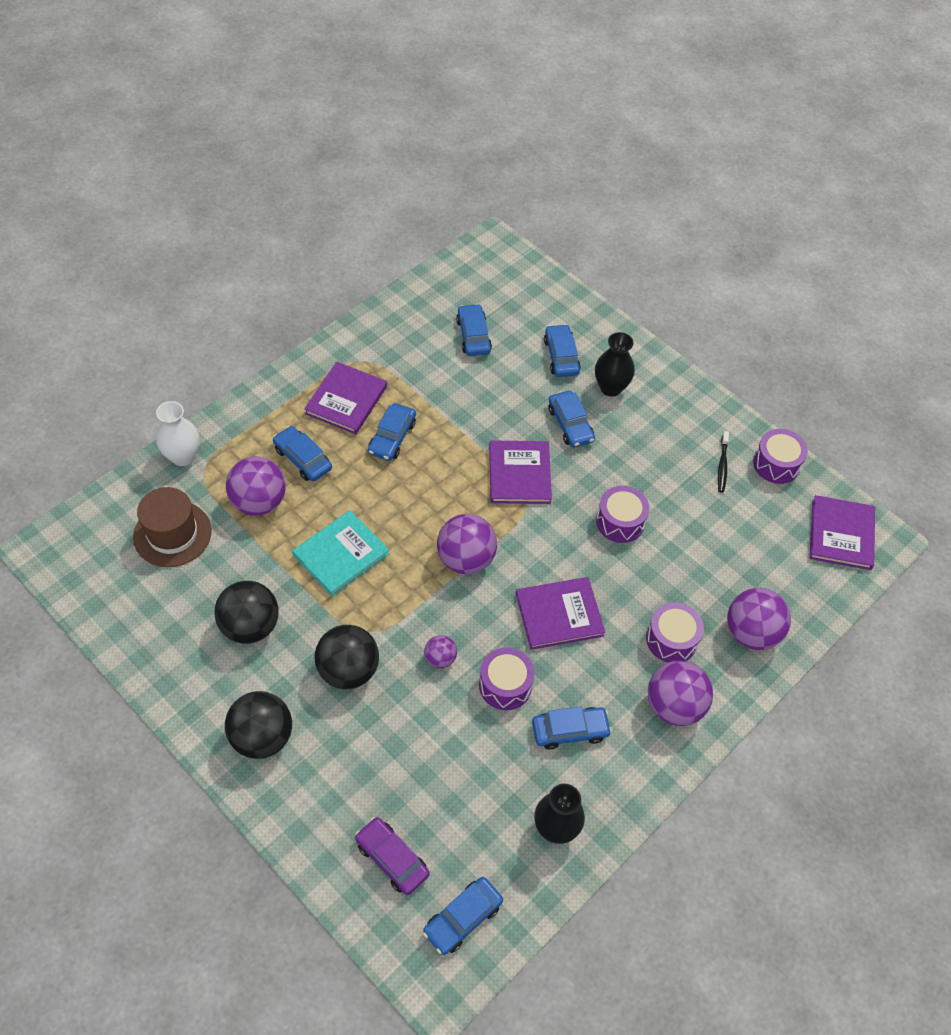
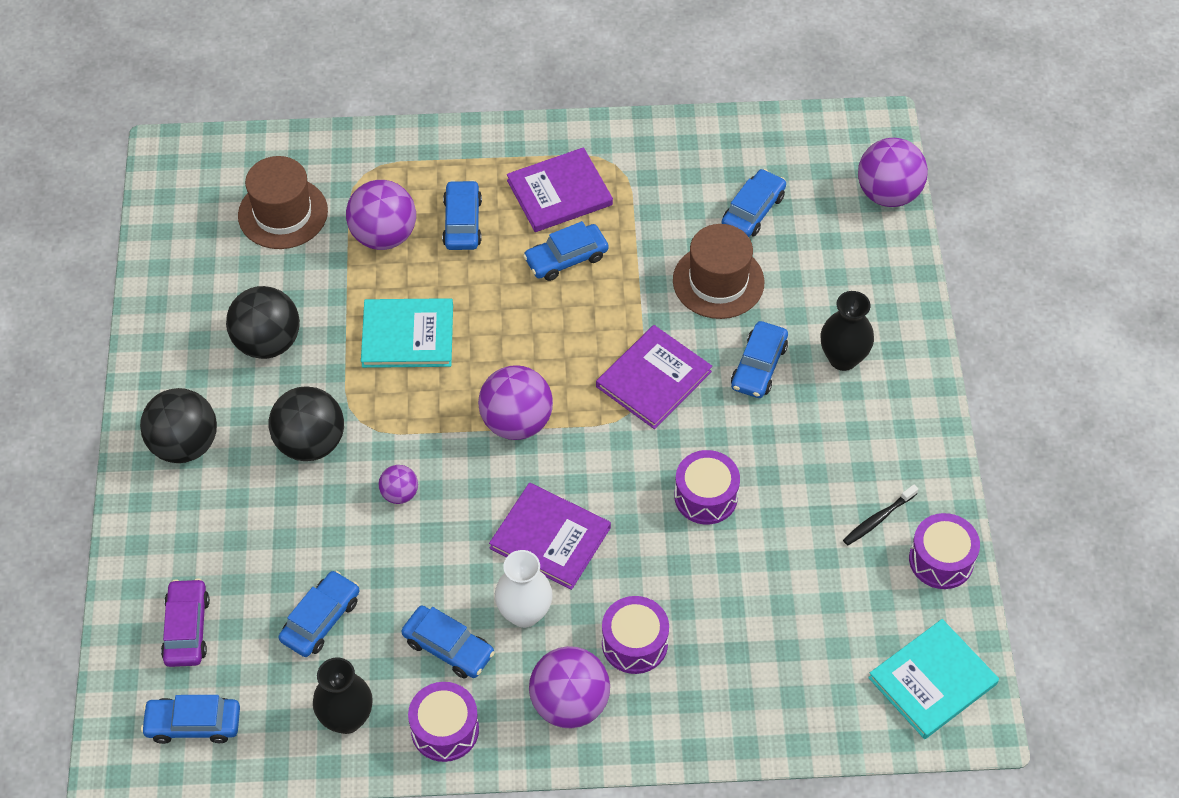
camera: 45 degrees right, 0 degrees up
white vase [156,401,199,466] -> white vase moved to [495,550,553,628]
purple drum [479,647,535,710] -> purple drum moved to [408,682,479,762]
blue car [544,324,581,377] -> blue car moved to [279,570,360,657]
purple ball [727,588,791,650] -> purple ball moved to [858,138,928,207]
purple book [810,495,875,570] -> turquoise book [868,619,999,739]
none -> brown hat [673,224,764,319]

